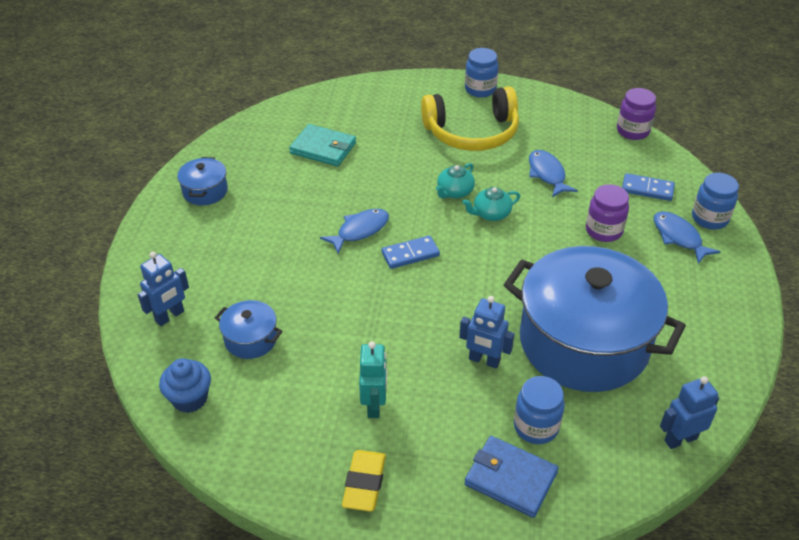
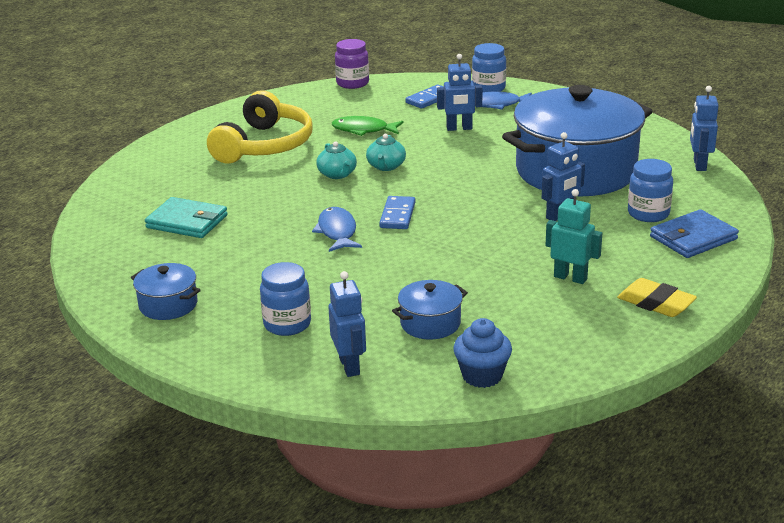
camera: 60 degrees left, 15 degrees down
turquoise wallet [289,124,356,166] -> turquoise wallet turned 60 degrees clockwise [145,197,228,238]
blue jar [465,48,498,98] -> blue jar moved to [260,262,311,336]
blue fish [529,150,578,197] -> green fish [332,116,404,136]
purple jar [586,184,629,242] -> blue robot [437,54,482,131]

